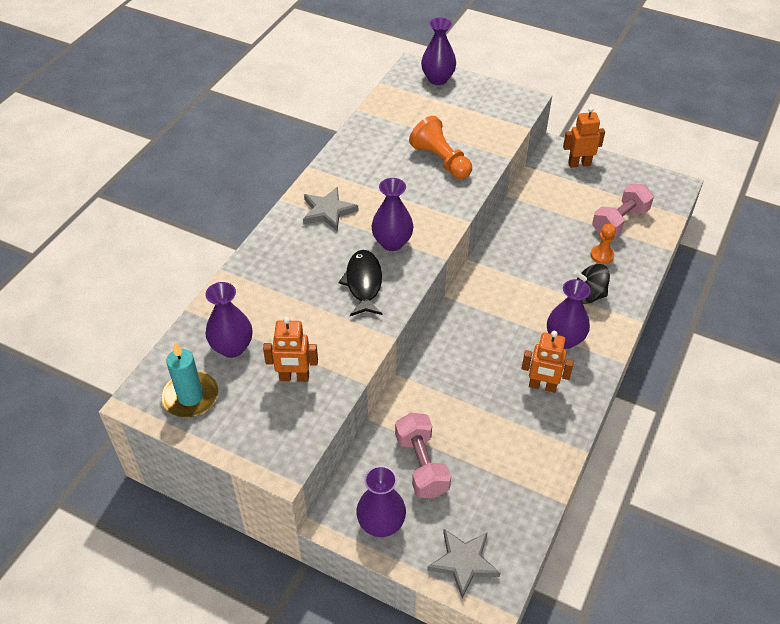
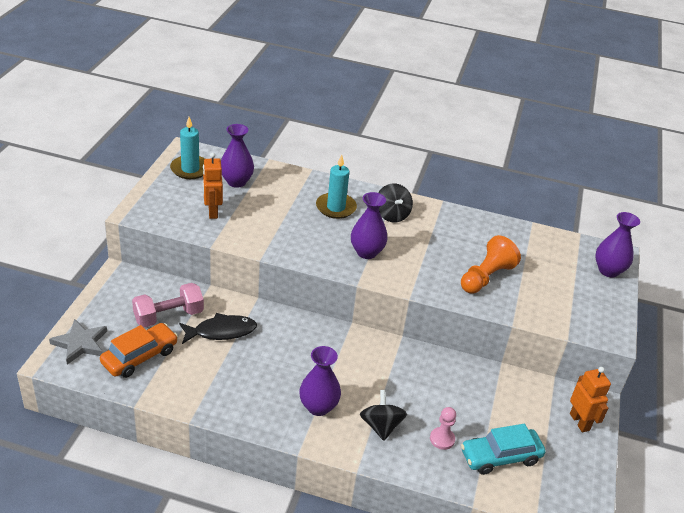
camera: 75 degrees right, 10 degrees down
grey star [303,187,358,231] -> black spinning top [378,183,413,222]
black fish [339,250,383,316] -> black fish moved to [179,313,257,344]
purple vase [356,466,406,537] -> none
orange robot [522,331,574,393] -> none
orange pawn [590,224,616,264] -> pink pawn [430,407,456,450]
pink dumbbell [592,184,654,237] -> turquoise car [461,424,545,475]
none -> orange car [100,323,178,378]
none -> turquoise candle [316,155,357,219]

